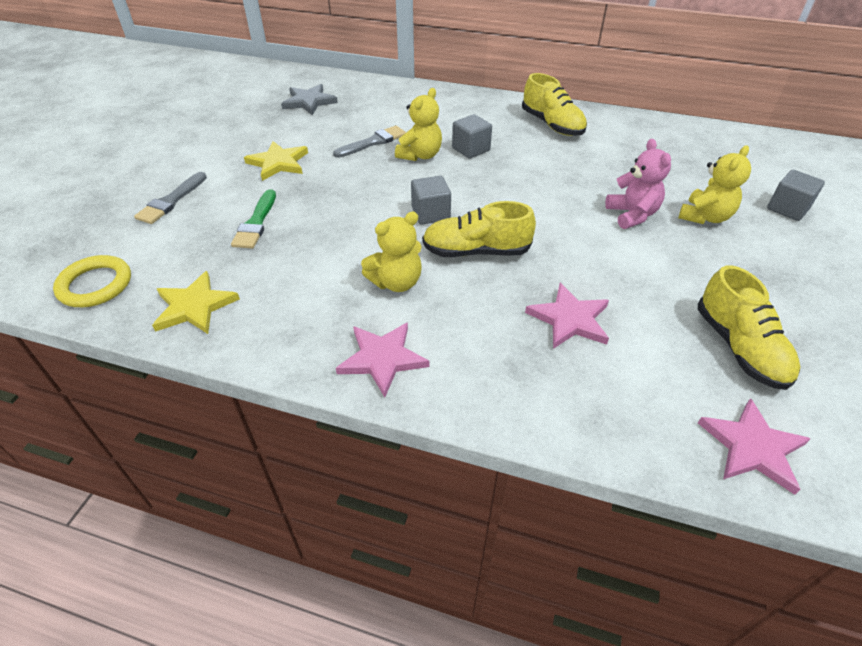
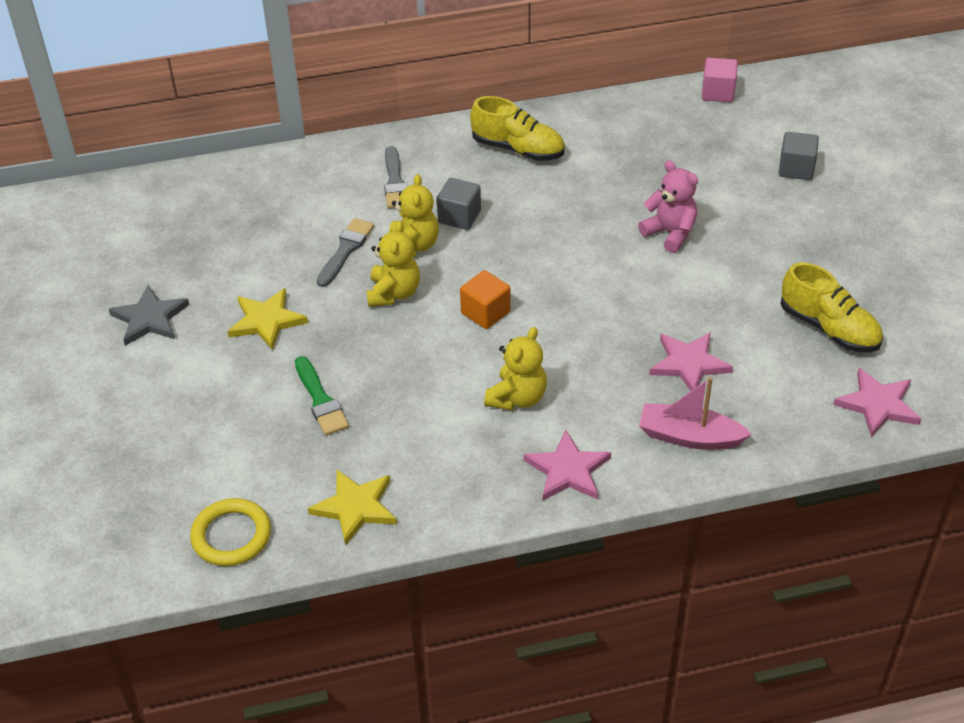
camera: 30 degrees left, 0 degrees up
grey brush [134,172,207,224] -> grey brush moved to [384,146,408,209]
grey star [281,84,338,115] -> grey star moved to [109,285,189,346]
grey cube [411,176,451,225] -> orange cube [460,270,511,329]
yellow shoe [422,201,536,257] -> none
yellow teddy bear [678,145,751,224] -> yellow teddy bear moved to [366,221,420,307]
none -> pink boat [639,377,752,450]
none -> pink cube [702,58,738,102]

